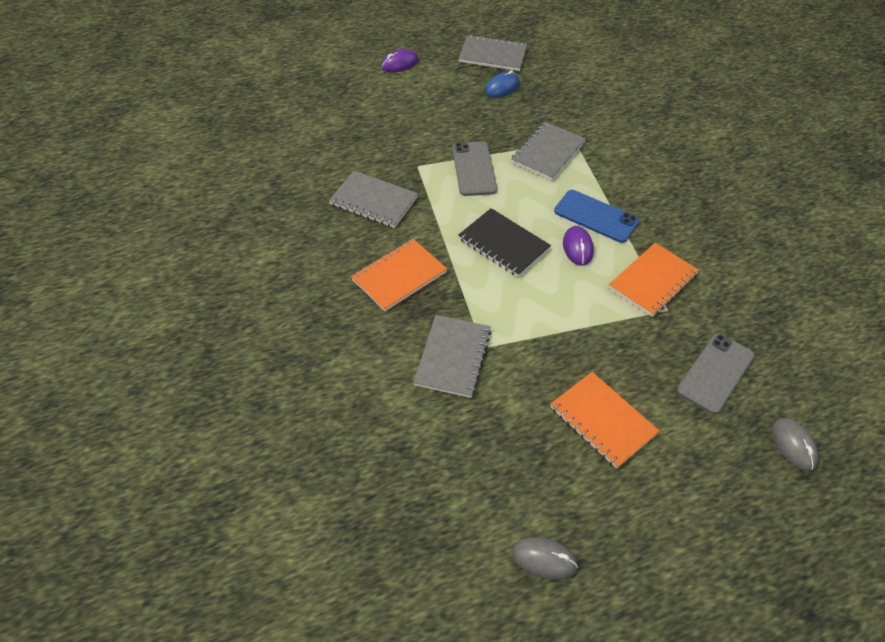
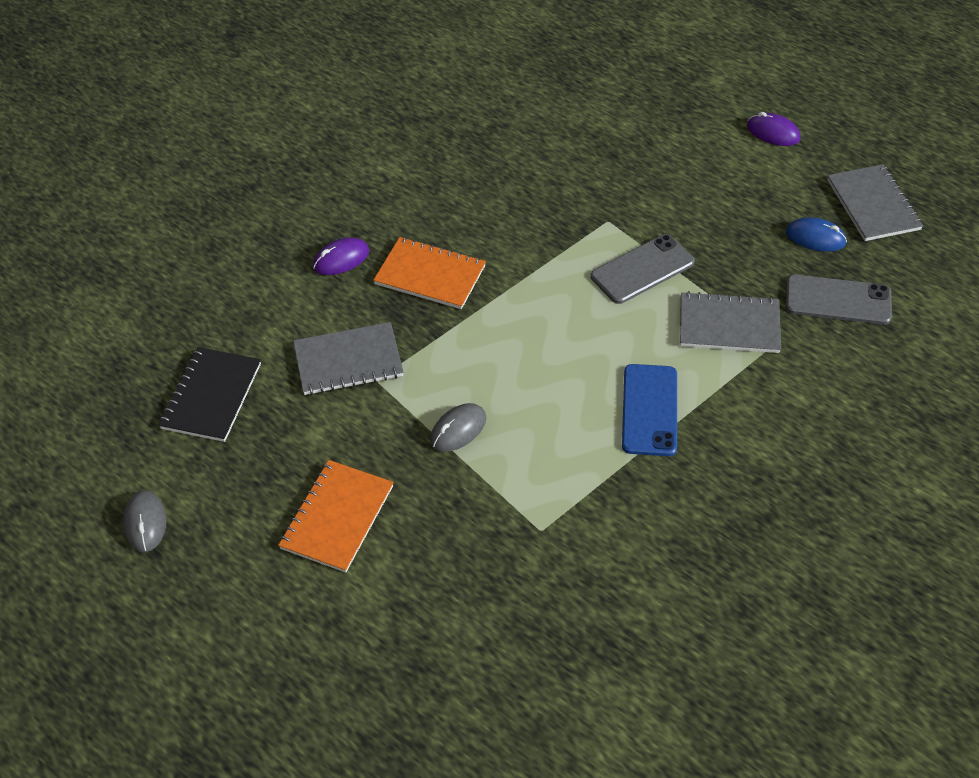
camera: 65 degrees right, 0 degrees up
grey notebook [329,171,418,228] -> none
black notebook [458,208,551,277] -> black notebook moved to [159,347,261,442]
purple mouse [563,226,594,266] -> purple mouse moved to [313,238,369,275]
orange notebook [609,243,699,317] -> none
grey phone [677,334,755,414] -> grey phone moved to [786,274,892,325]
grey mouse [772,418,818,471] -> grey mouse moved to [430,403,486,452]

